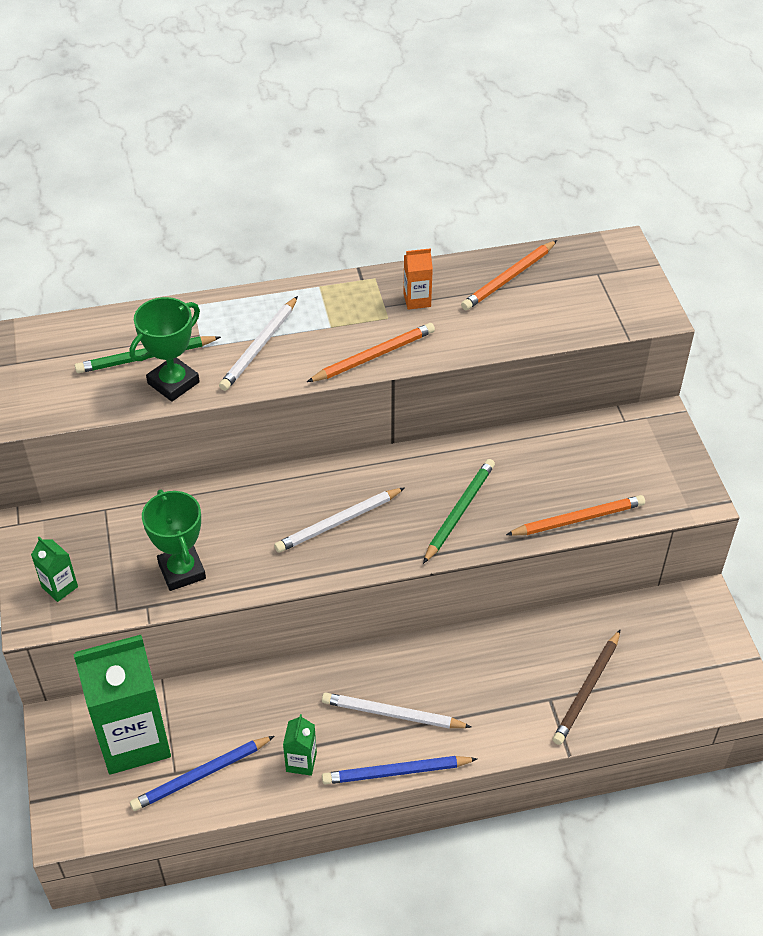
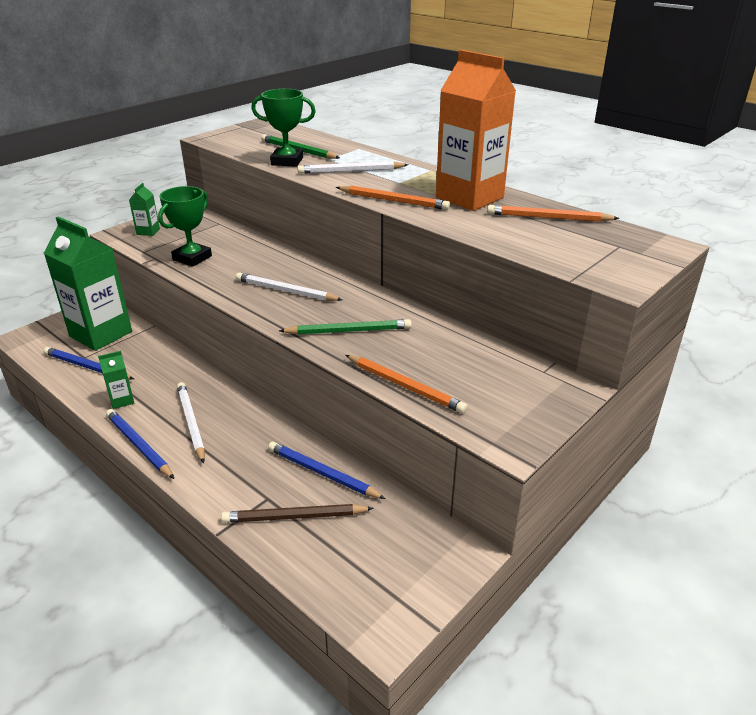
camera: 55 degrees right, 15 degrees down
orange carton [403,248,433,310] -> orange carton [436,50,516,211], size x2.40
none -> blue pencil [268,442,386,499]

